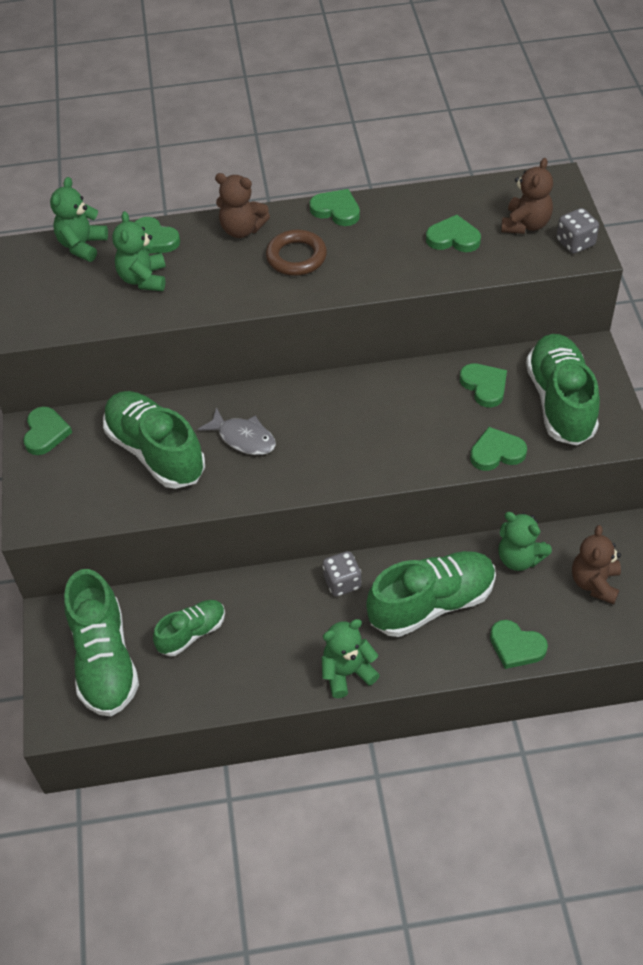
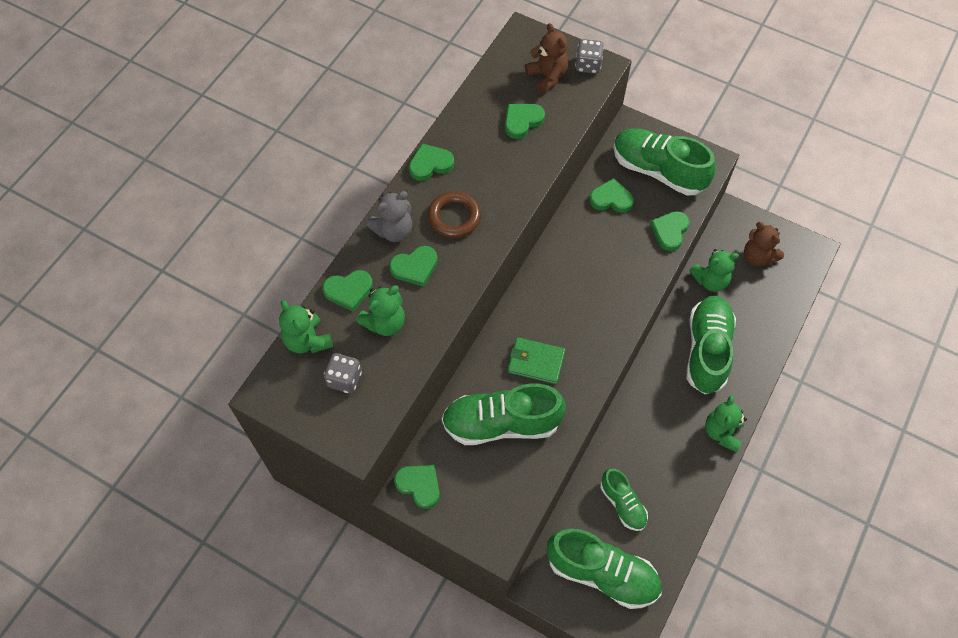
camera: 55 degrees left, 10 degrees up
green teddy bear [112,211,166,291] -> green teddy bear turned 75 degrees counterclockwise [356,286,405,336]
green shoe [153,600,225,656] -> green shoe turned 150 degrees clockwise [600,469,648,531]
grey fish [197,407,276,455] -> green wallet [508,337,565,384]
brown teddy bear [215,173,270,238] -> grey teddy bear [366,191,412,242]
grey dice [322,551,362,597] -> grey dice moved to [324,353,362,394]
green heart [490,620,548,669] -> green heart moved to [389,246,438,287]

